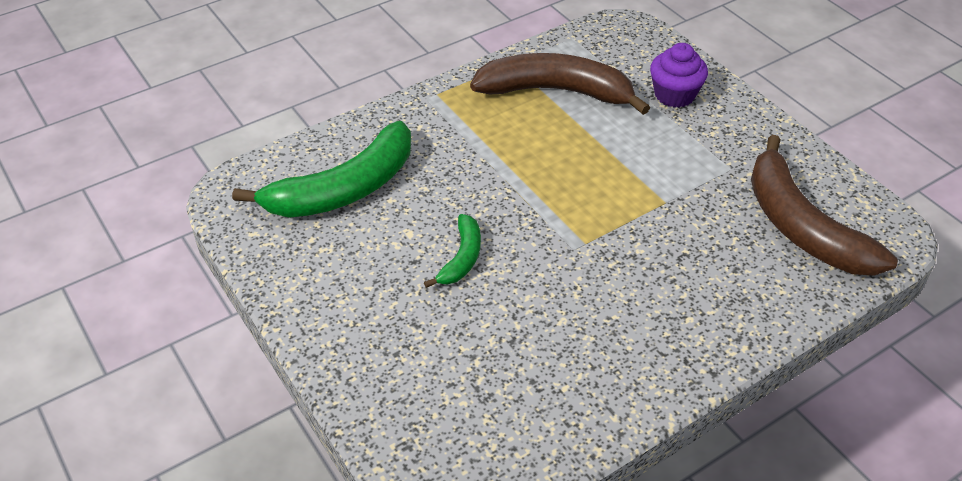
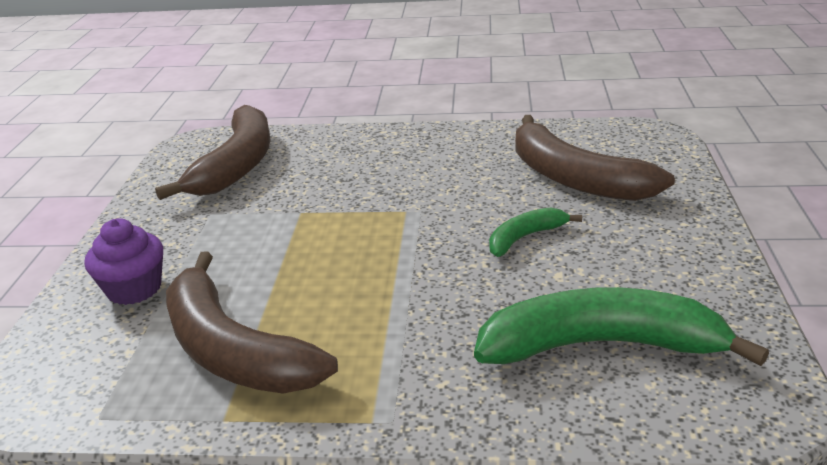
camera: 140 degrees left, 15 degrees down
none -> brown banana [516,115,675,201]

